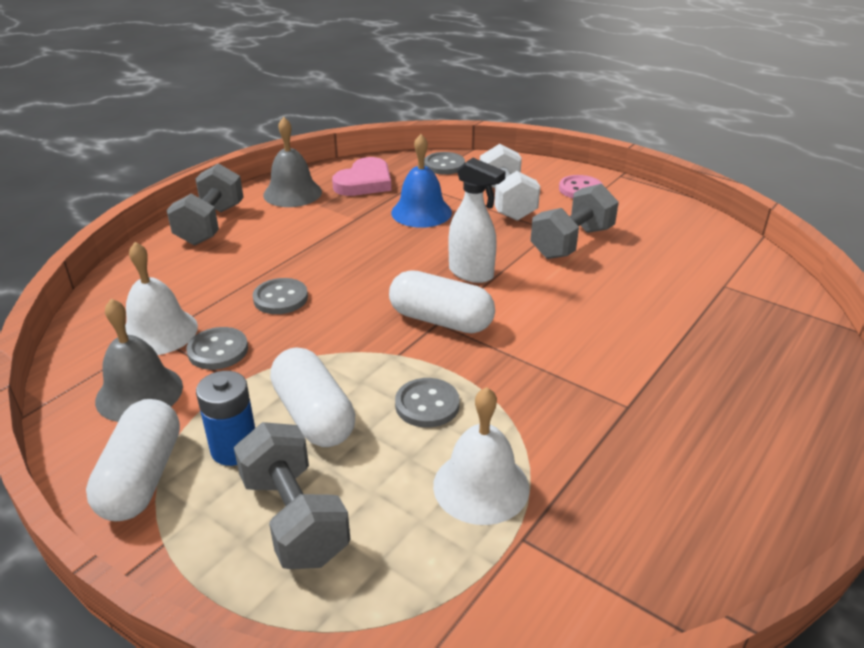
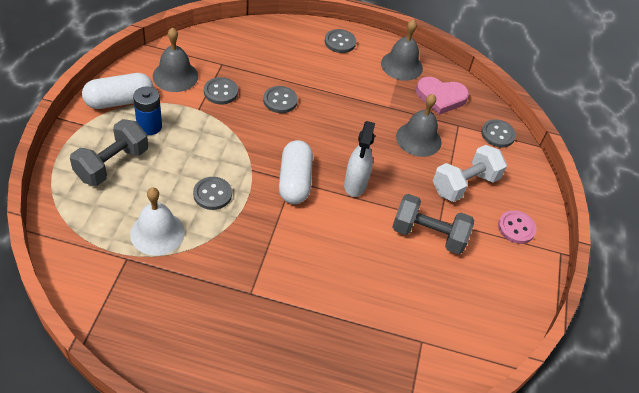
camera: 60 degrees right, 15 degrees up
white bell [125,242,198,355] -> none
grey dumbbell [167,163,244,245] -> grey button [325,29,356,53]
white capsule [270,347,355,447] -> none
blue bell [391,134,452,228] -> grey bell [396,94,442,157]

